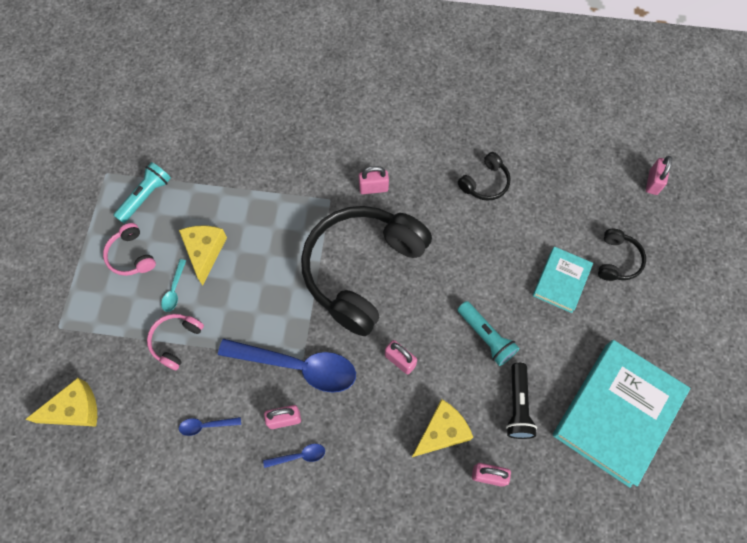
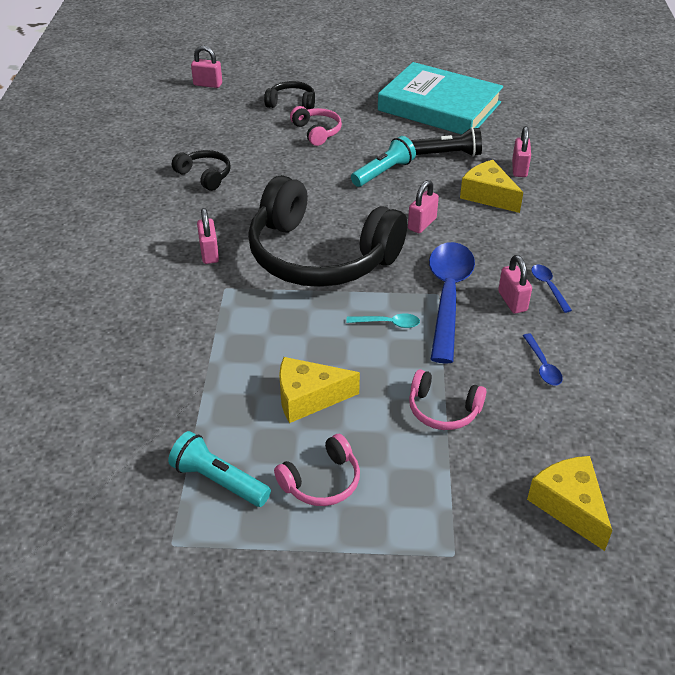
camera: 95 degrees left, 25 degrees down
turquoise spoon [161,259,186,312] -> turquoise spoon moved to [346,313,420,328]
turquoise book [533,247,593,313] -> pink headphones [290,106,342,146]

